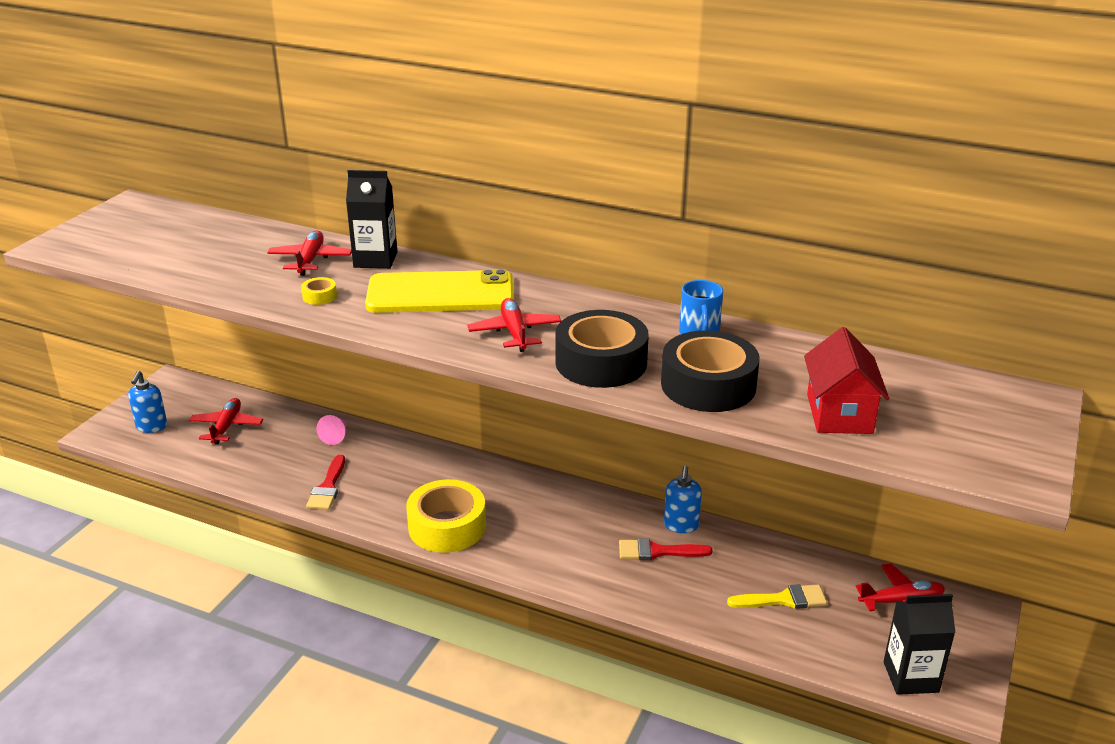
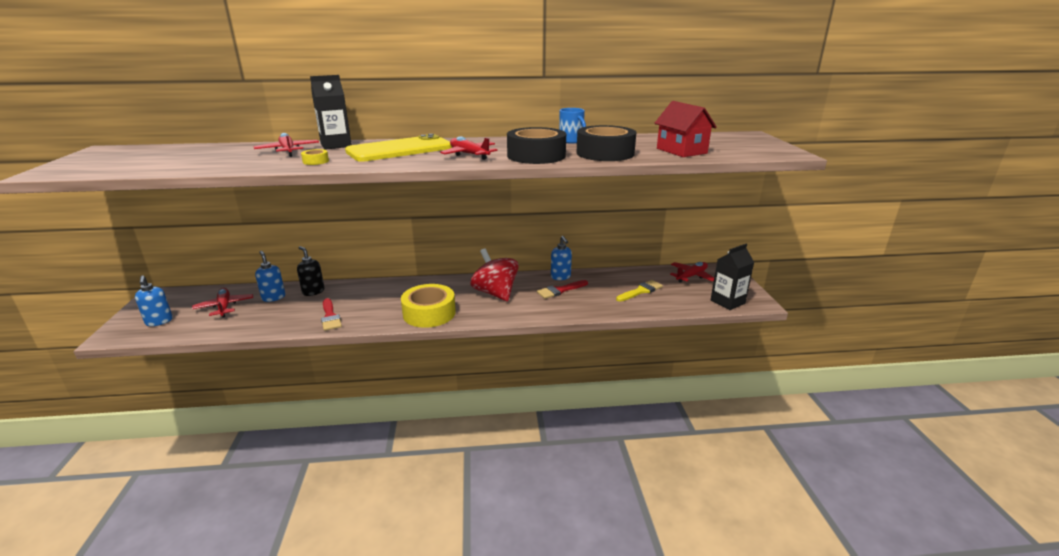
camera: 30 degrees left, 5 degrees down
pink cone [317,415,347,445] -> black soap dispenser [297,246,324,296]
none -> blue soap dispenser [255,251,285,302]
none -> red spinning top [470,248,519,301]

